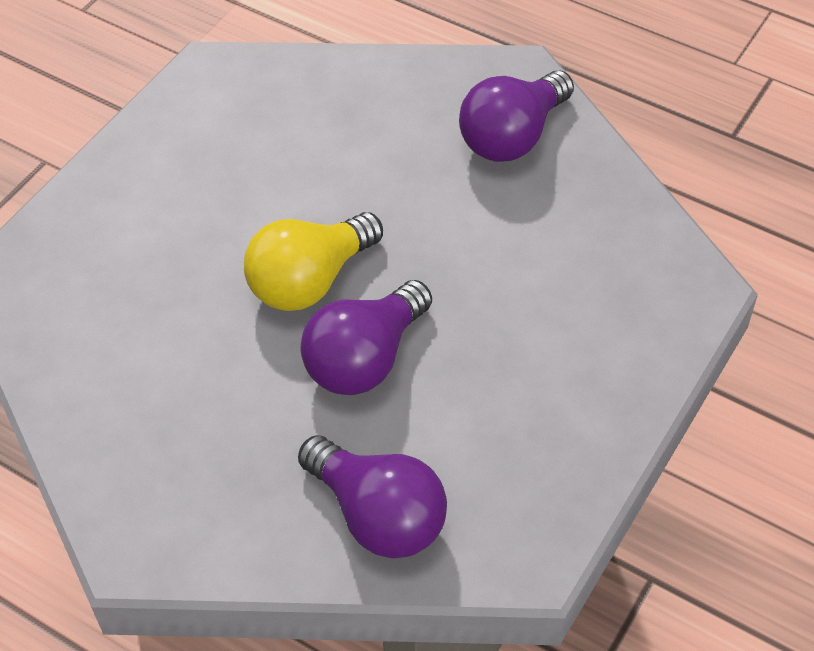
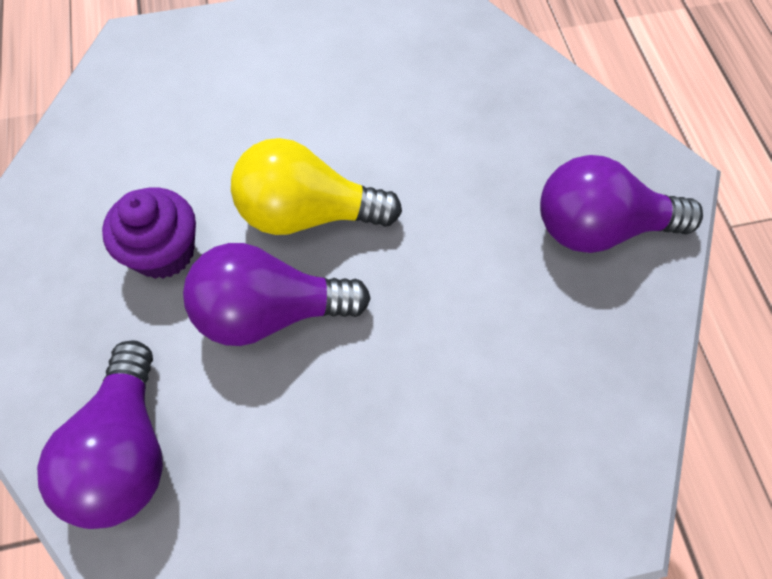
camera: 45 degrees right, 10 degrees up
none -> purple cupcake [102,187,196,279]

